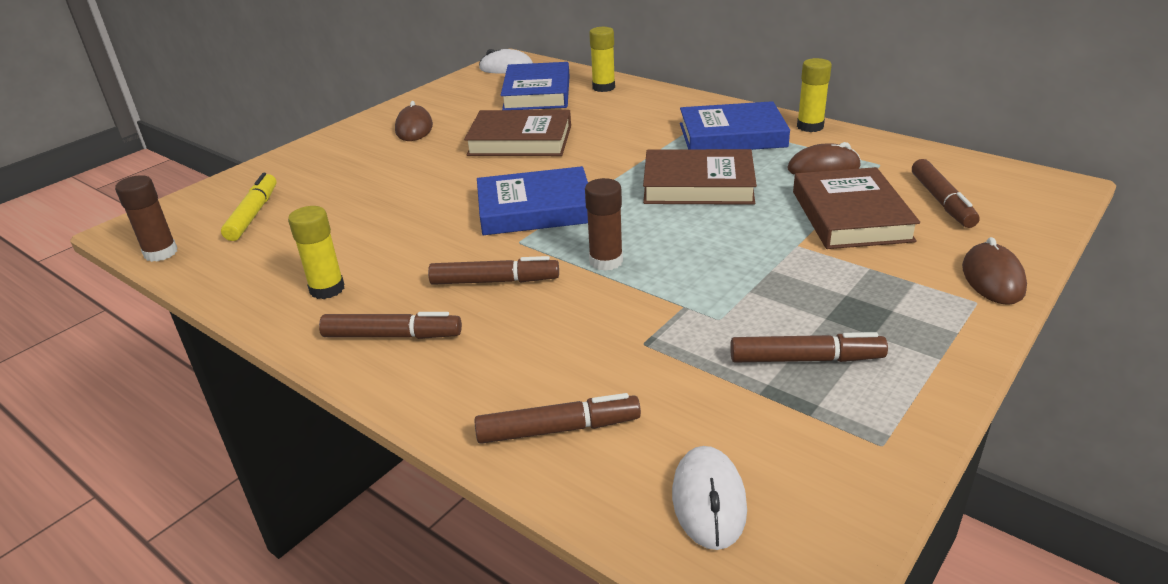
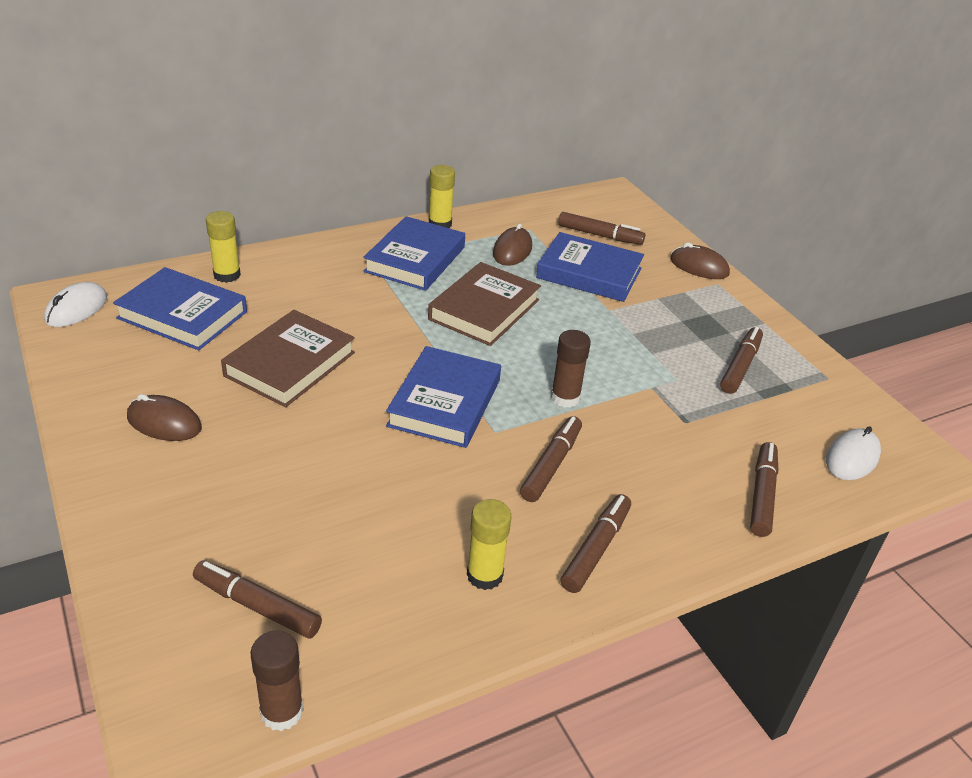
camera: 70 degrees left, 5 degrees up
yellow marker [221,173,277,241] -> brown marker [193,560,322,639]
white mouse [672,446,747,550] -> white mouse turned 75 degrees counterclockwise [826,426,881,480]
brown book [793,167,920,249] -> blue book [536,232,644,302]

